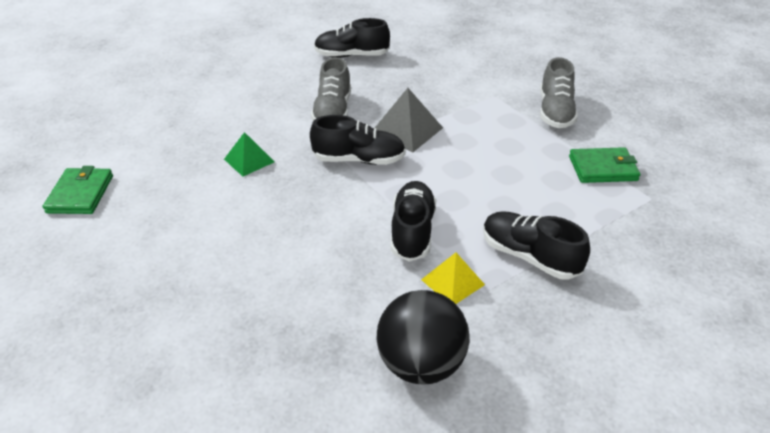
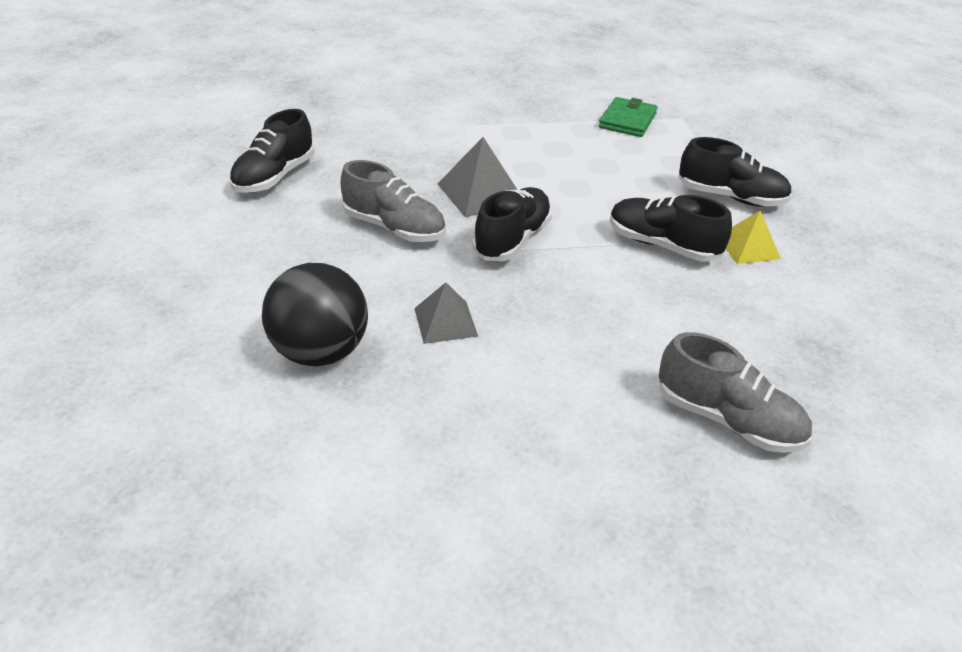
camera: 65 degrees left, 0 degrees up
green wallet [43,166,113,214] -> none
green pyramid [224,132,274,176] -> grey pyramid [414,282,478,344]
black ball [377,290,469,384] -> black ball moved to [262,263,368,366]
black shoe [483,211,590,280] -> black shoe turned 135 degrees counterclockwise [679,137,792,207]
grey shoe [540,57,578,128] -> grey shoe moved to [659,332,812,453]

